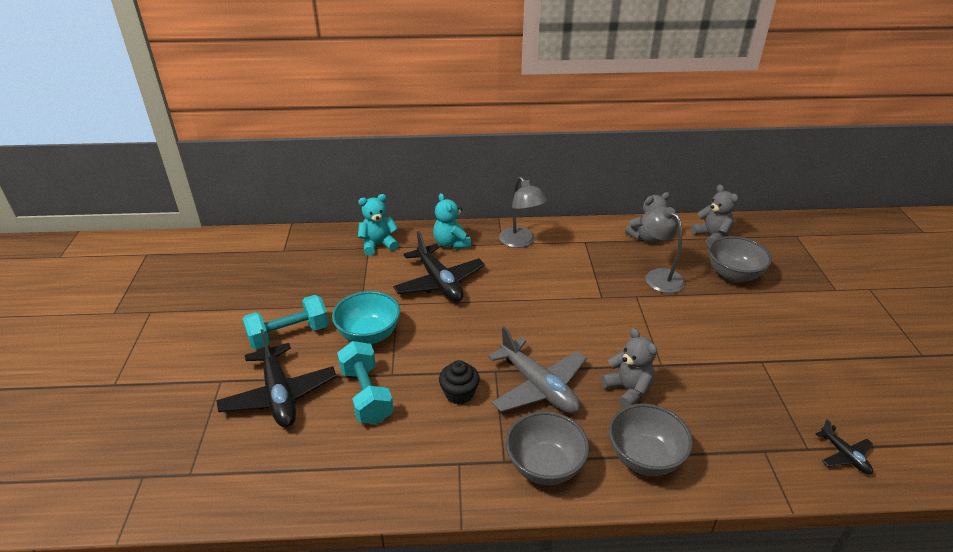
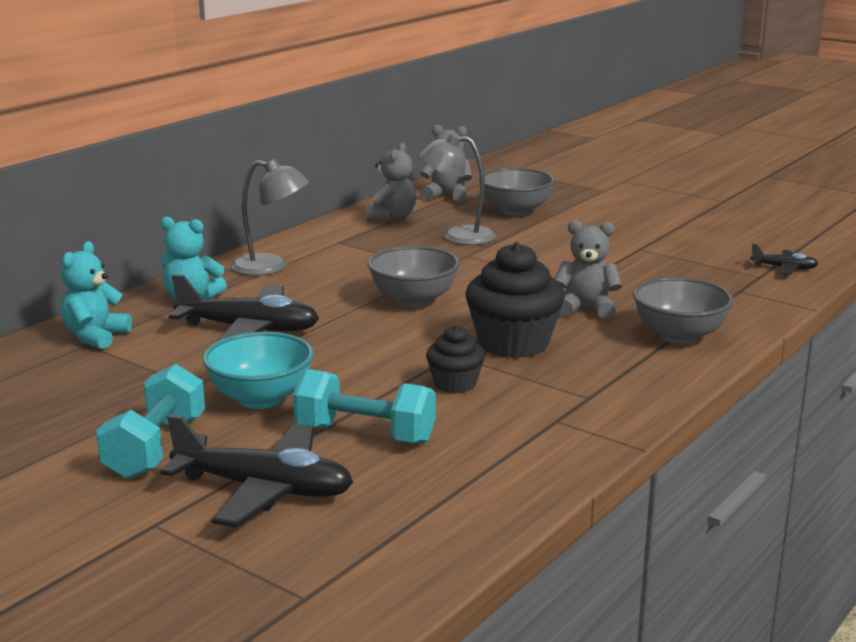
camera: 50 degrees left, 15 degrees down
grey plane [488,327,587,414] -> black cupcake [466,242,565,358]
grey bowl [506,411,590,485] -> grey bowl moved to [368,246,460,308]

